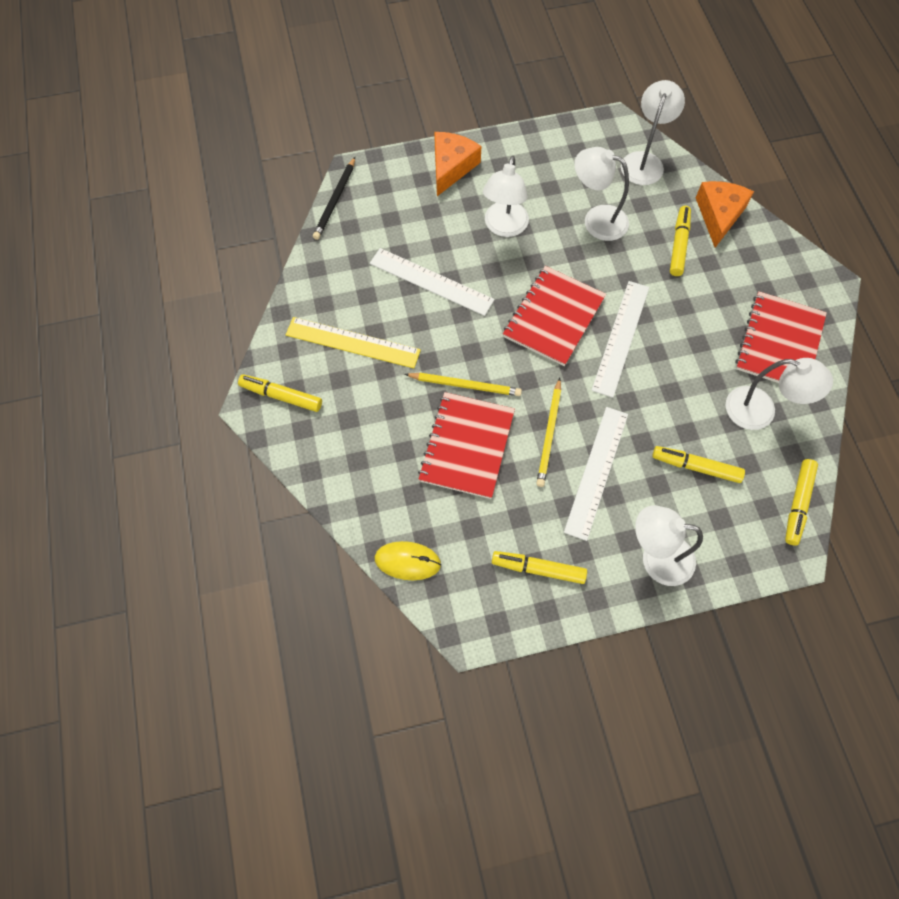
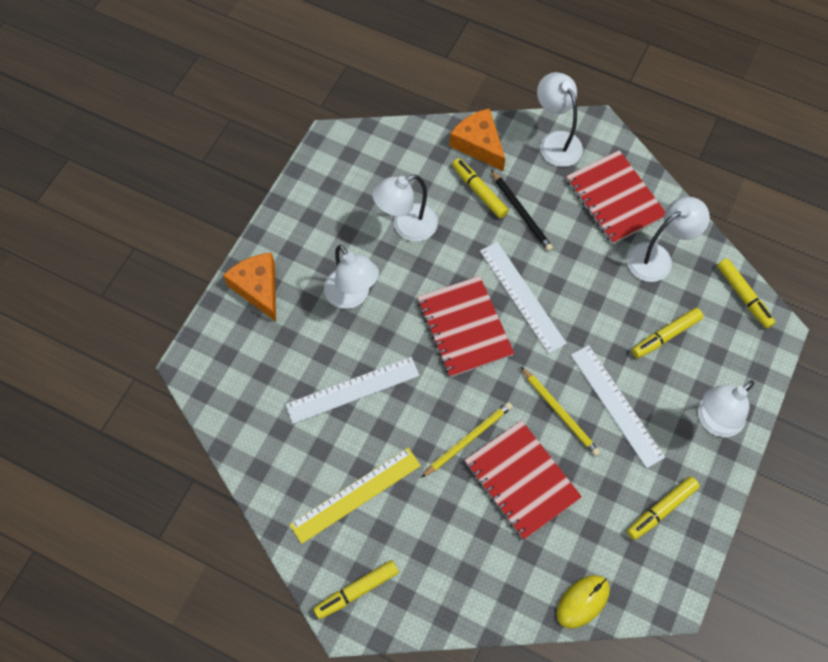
camera: 50 degrees left, 0 degrees up
black pencil [313,157,355,240] -> black pencil moved to [491,170,553,251]
white lamp [621,80,685,185] -> white lamp moved to [537,72,583,167]

